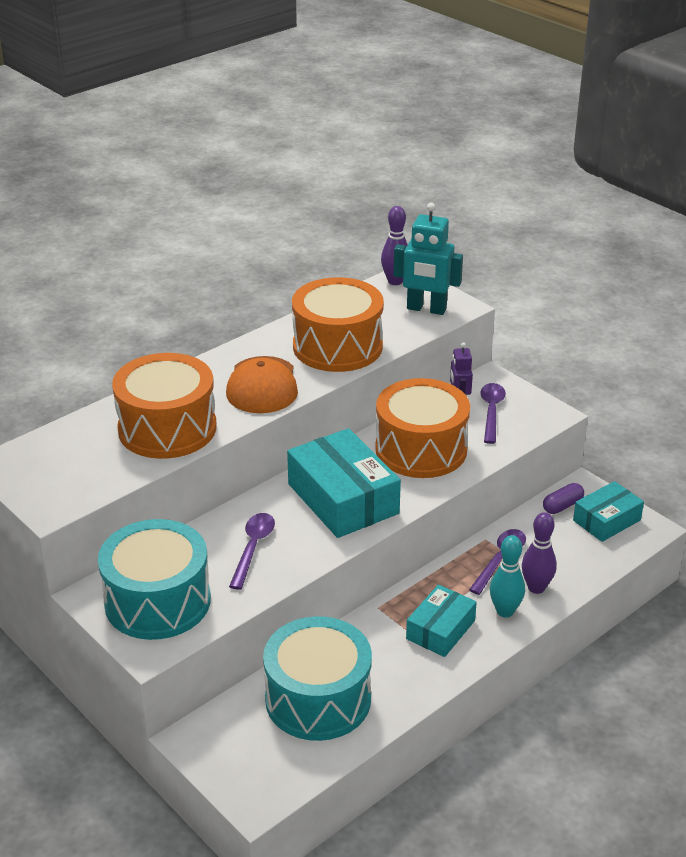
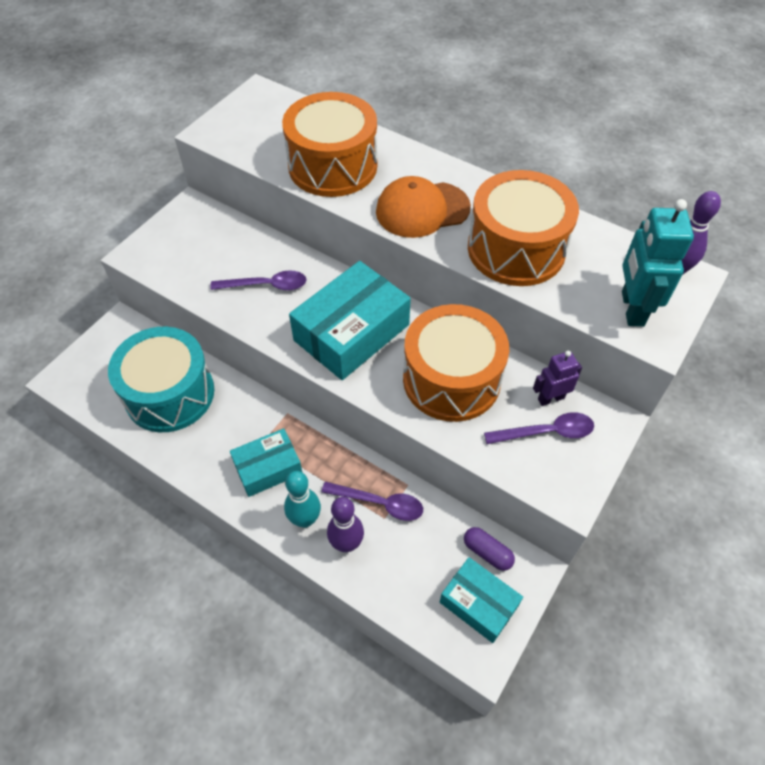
camera: 75 degrees right, 20 degrees up
turquoise drum [98,519,211,640] -> none
turquoise box [406,584,477,657] -> turquoise box turned 45 degrees counterclockwise [230,428,303,497]

